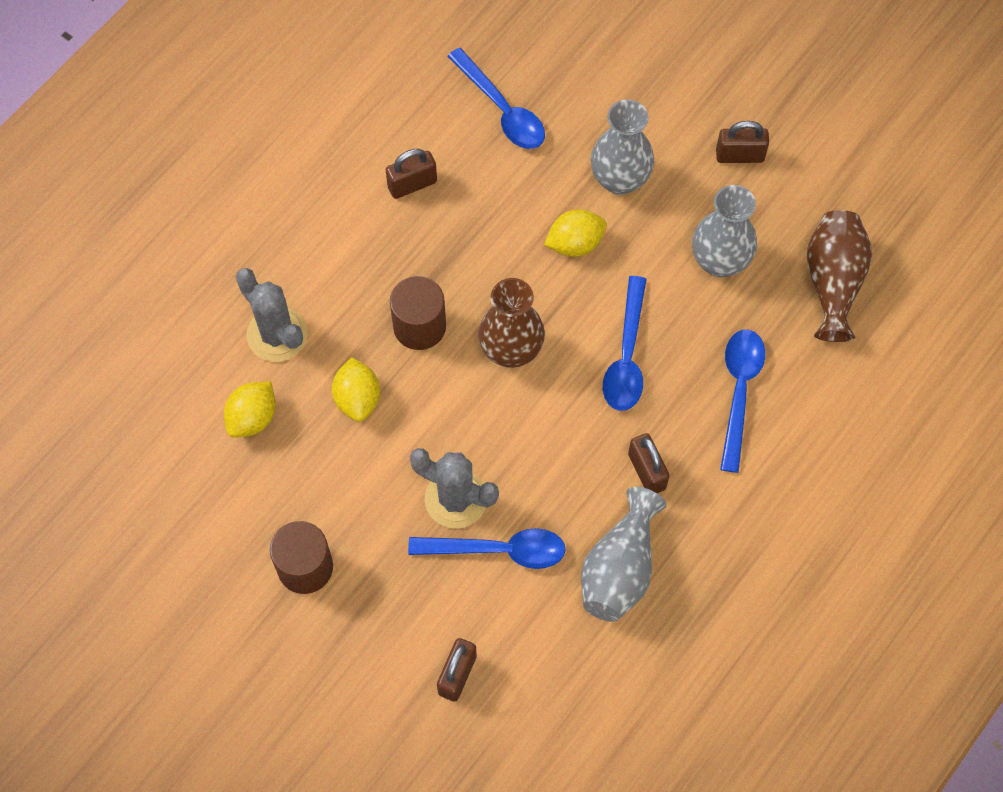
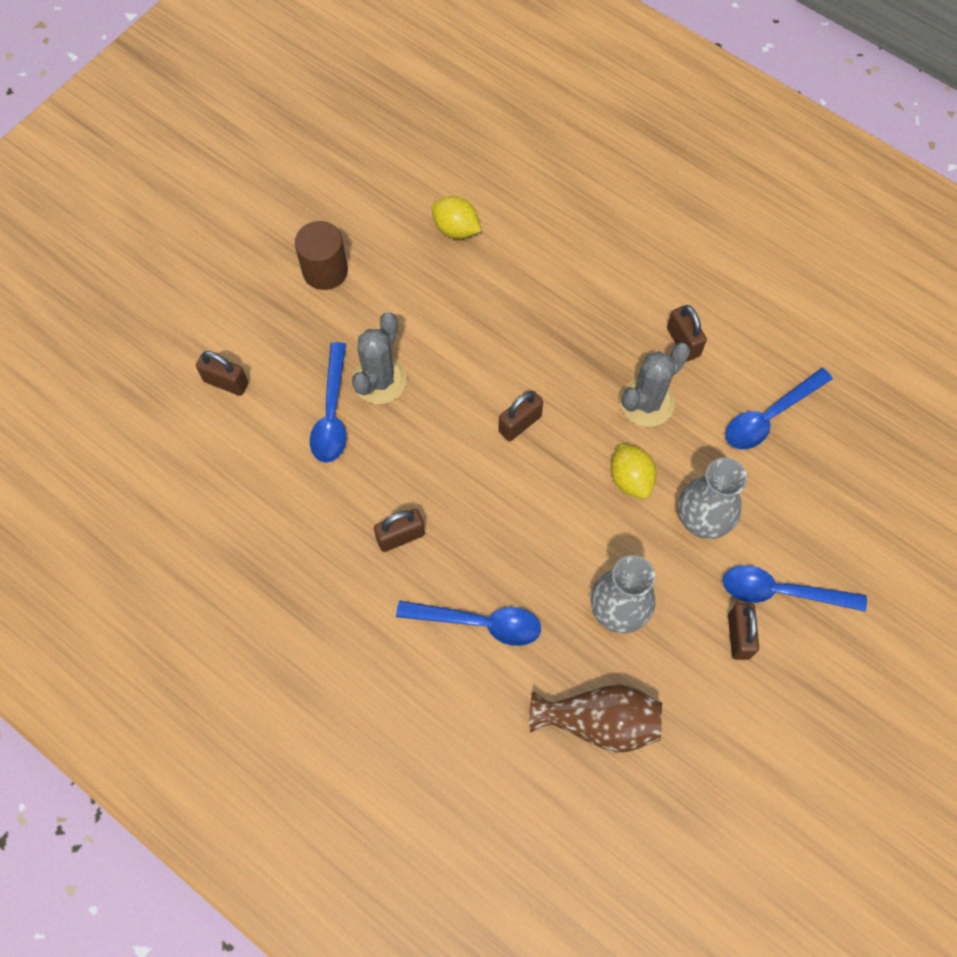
camera: 90 degrees right, 0 degrees up
grey cactus [235,268,307,362] -> grey cactus moved to [620,343,690,427]
yellow lemon [332,357,380,422] -> none
brown cylinder [390,276,446,350] -> none
brown vase [479,278,545,368] -> brown padlock [498,391,543,442]
grey vase [581,487,666,622] -> none
blue spoon [603,276,647,411] -> blue spoon moved to [723,565,867,611]

